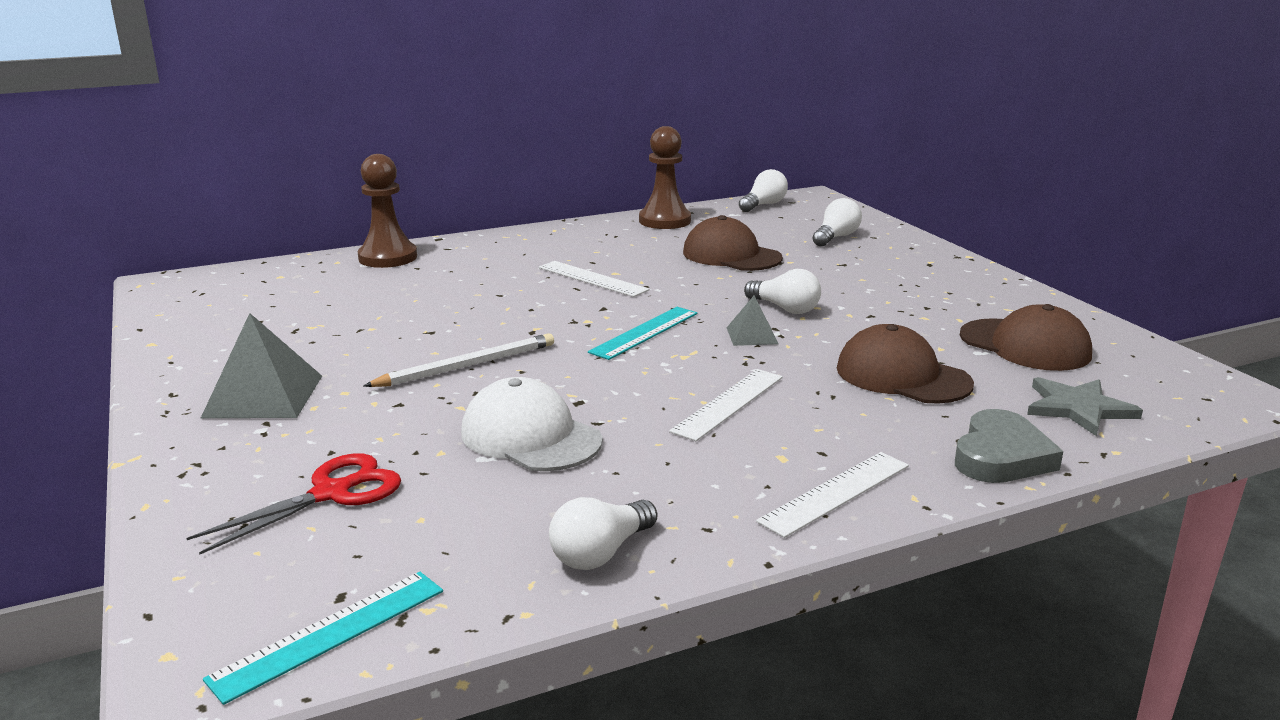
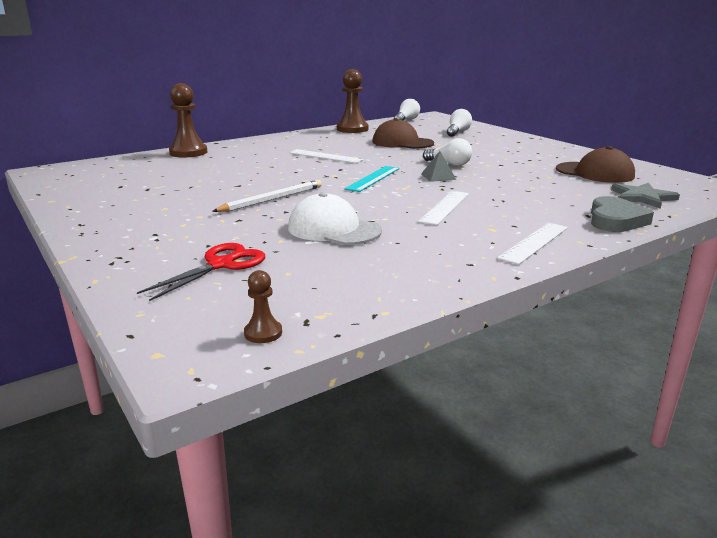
camera: 10 degrees left, 0 degrees up
grey pyramid [201,313,322,418] -> none
turquoise ruler [203,572,443,705] -> brown pawn [244,270,282,343]
white light bulb [549,497,657,570] -> none
brown cap [837,324,974,404] -> none

